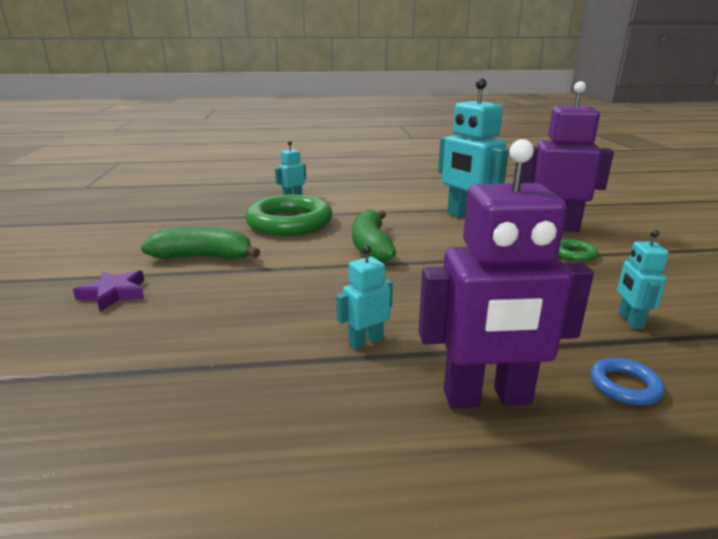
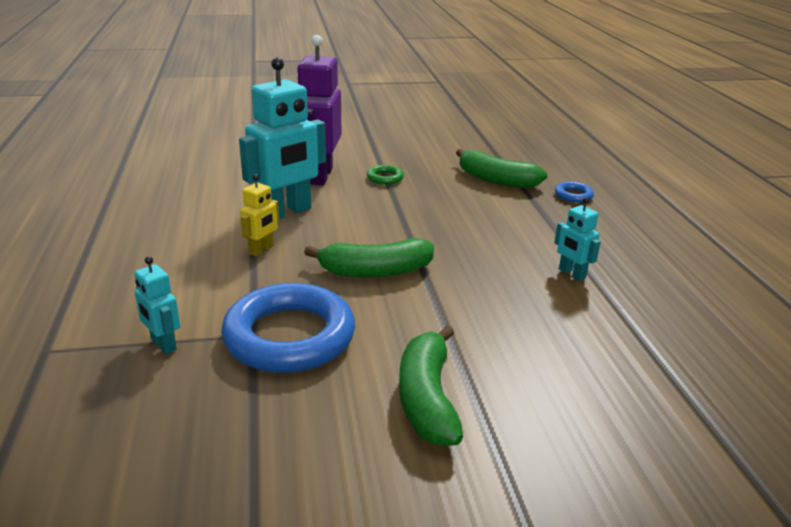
camera: 95 degrees left, 5 degrees up
purple star [73,270,144,311] -> none
green ring [245,195,332,236] -> blue ring [221,283,355,373]
purple robot [419,139,594,408] -> none
turquoise robot [617,230,669,329] -> green banana [456,149,548,188]
none -> yellow robot [240,174,279,256]

